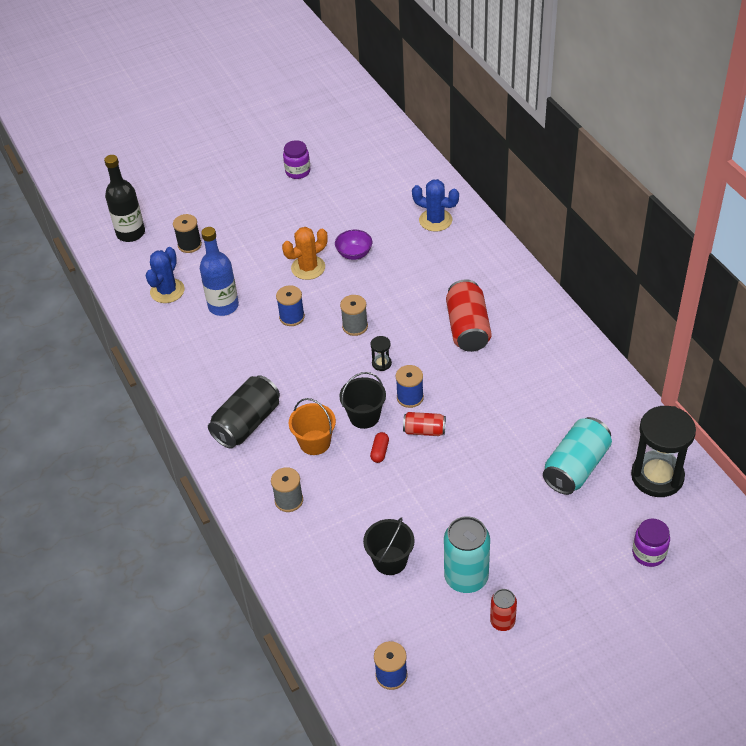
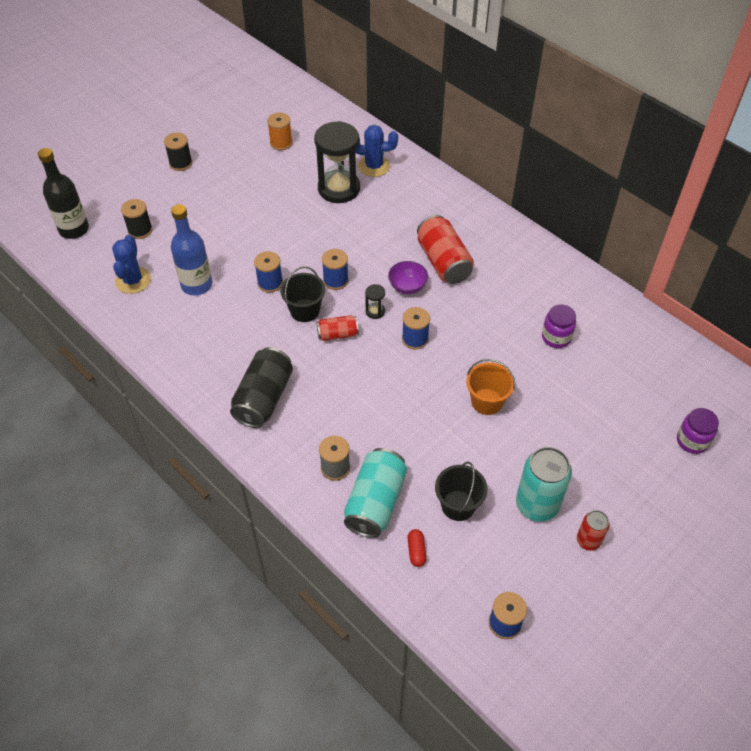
camera: 20 degrees left, 5 degrees up
orange cactus [282,227,327,280] -> none
purple jar [283,140,311,179] -> purple jar moved to [542,304,576,348]
orange bucket [289,398,336,455] -> orange bucket moved to [466,359,515,415]
purple bowl [335,230,372,260] -> purple bowl moved to [388,261,428,294]
grey spool [340,295,368,336] -> blue spool [322,249,349,290]
black bucket [340,372,386,429] -> black bucket moved to [280,266,325,322]
red capsule [370,432,389,463] -> red capsule moved to [408,529,426,567]
red can [403,412,446,436] -> red can moved to [317,315,359,341]
turquoise can [543,417,612,495] -> turquoise can moved to [344,448,407,538]
black hourglass [631,406,696,497] -> black hourglass moved to [314,121,360,203]
none -> black spool [164,132,192,171]
none -> orange spool [267,112,292,151]

